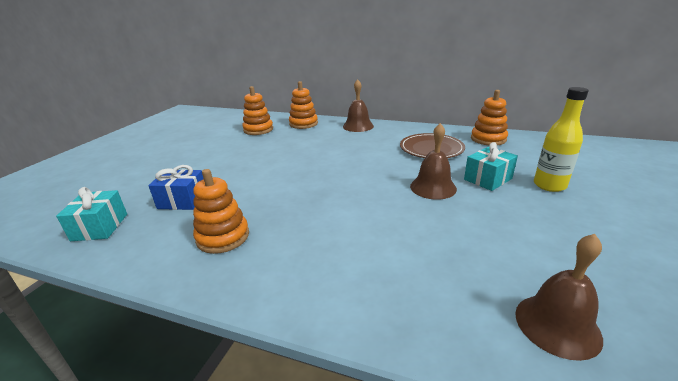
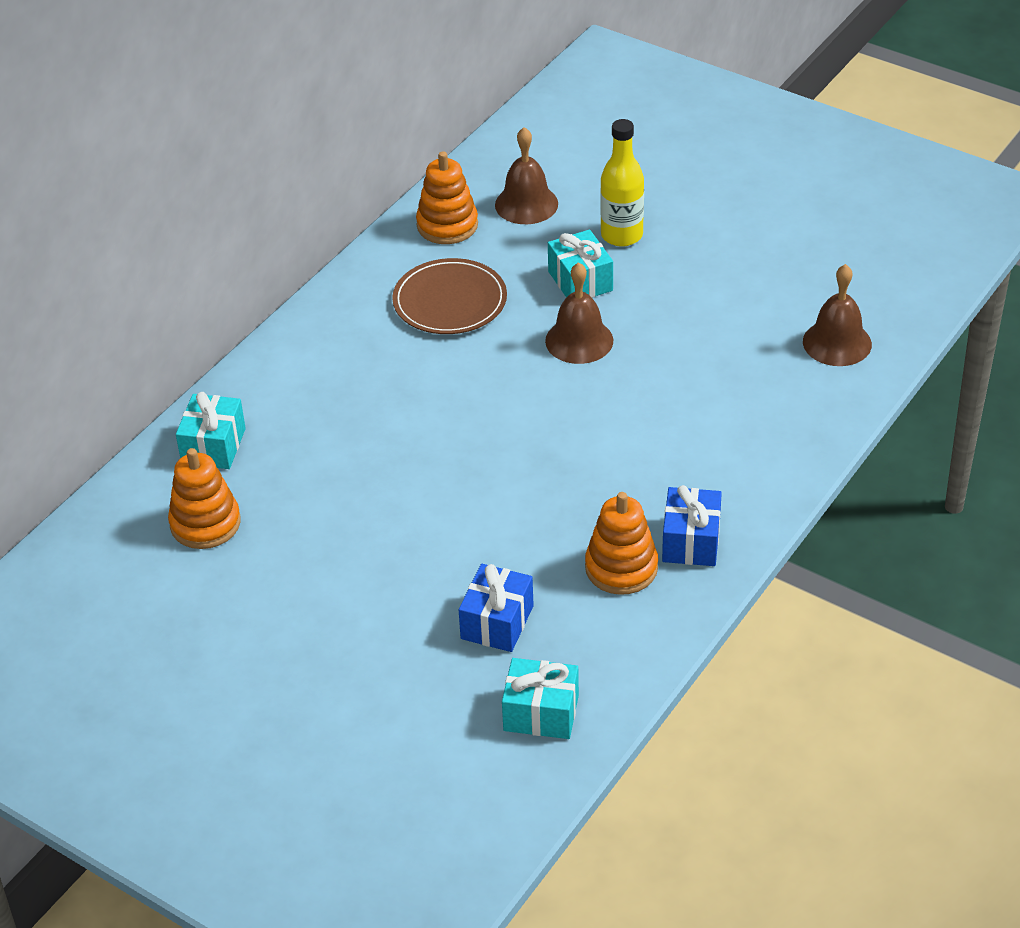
camera: 75 degrees left, 15 degrees up
orange stacking toy [289,81,318,129] -> turquoise gift [176,392,246,469]
brown bell [343,79,374,132] -> brown bell moved to [495,127,558,224]
none -> blue gift [662,485,722,566]

